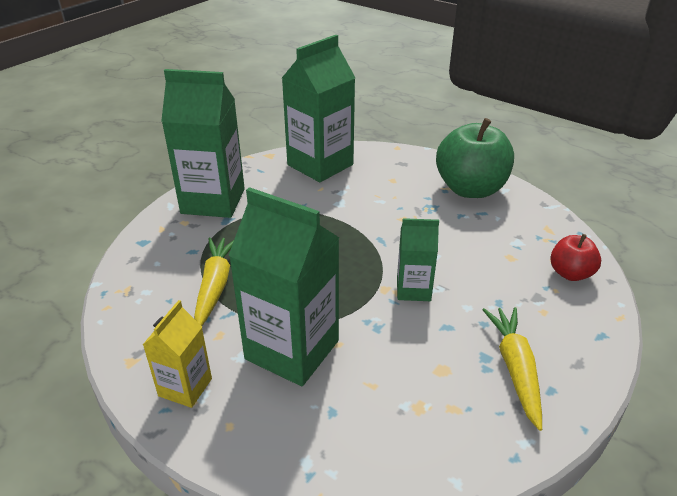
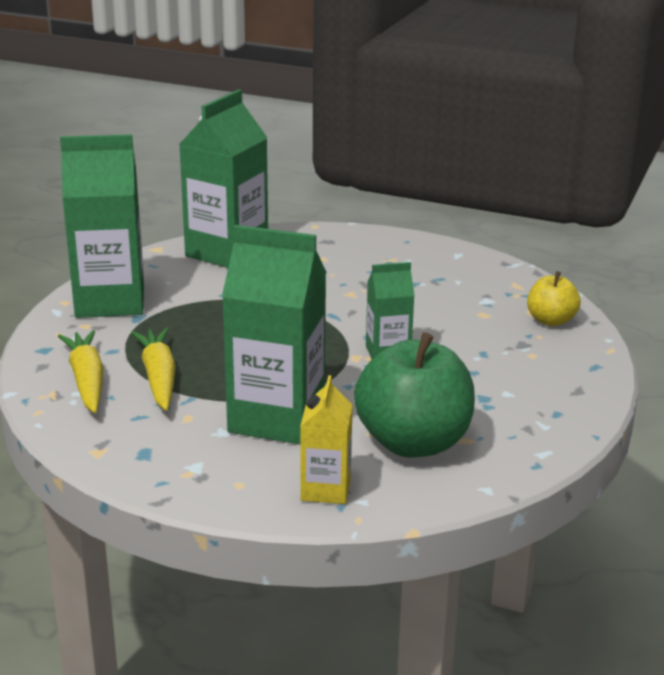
camera: 15 degrees left, 10 degrees down
yellow carton [143,300,212,408] -> yellow carton moved to [300,375,353,504]
green apple [436,118,514,198] -> green apple moved to [354,332,475,458]
yellow carrot [482,307,542,431] -> yellow carrot moved to [58,330,104,413]
red apple [551,234,601,281] -> yellow apple [527,271,581,326]

